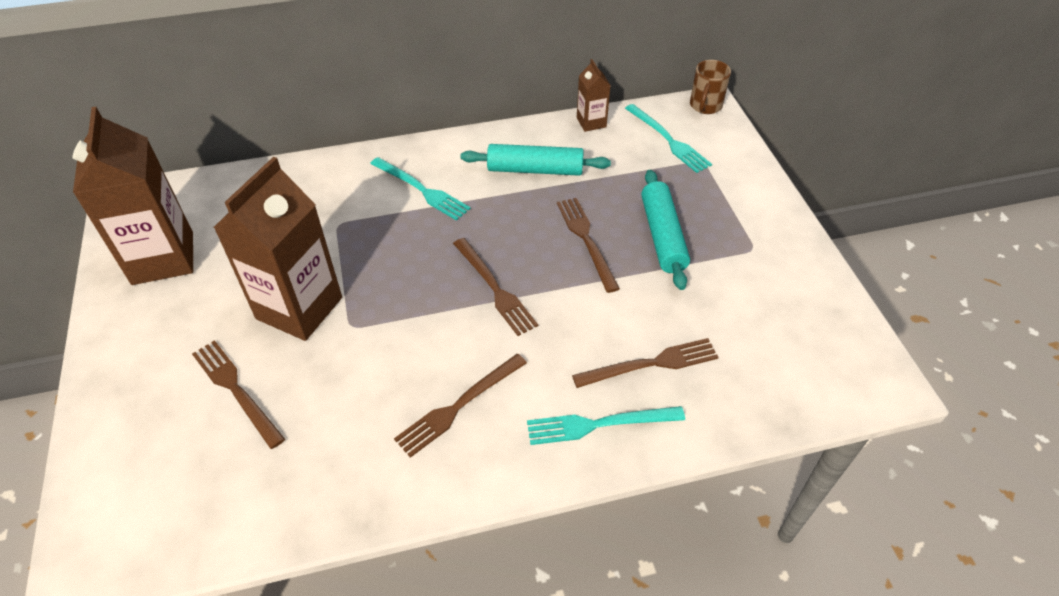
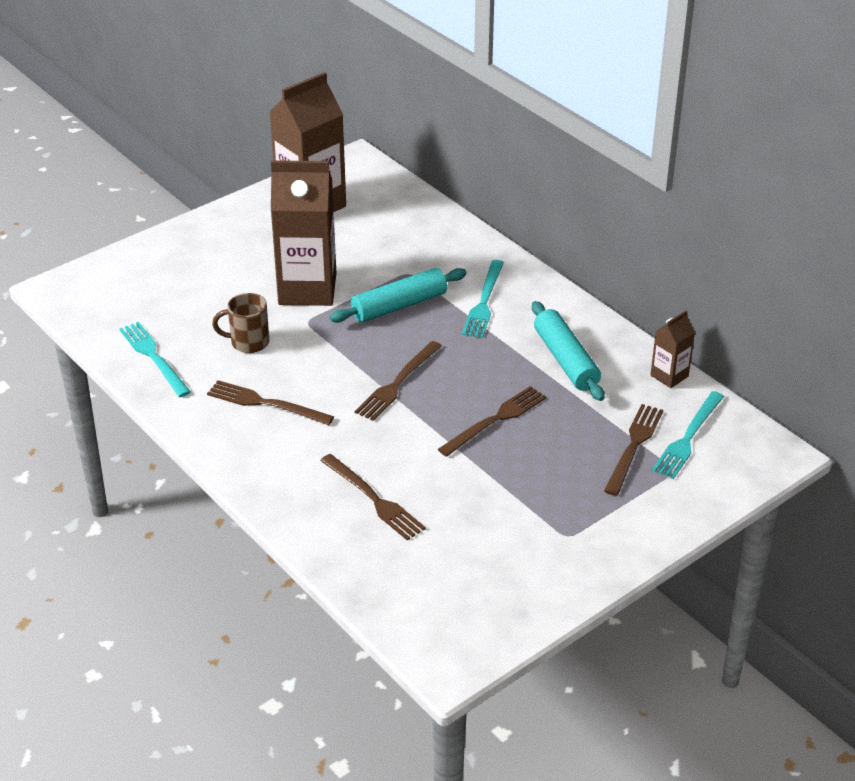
camera: 65 degrees right, 10 degrees down
brown fork [192,340,285,449] -> brown fork moved to [604,404,663,496]
turquoise fork [527,406,685,445] -> turquoise fork moved to [119,322,191,397]
turquoise rolling pin [641,170,690,290] -> turquoise rolling pin moved to [330,268,466,323]
brown mug [690,60,731,114] -> brown mug moved to [212,293,269,353]

